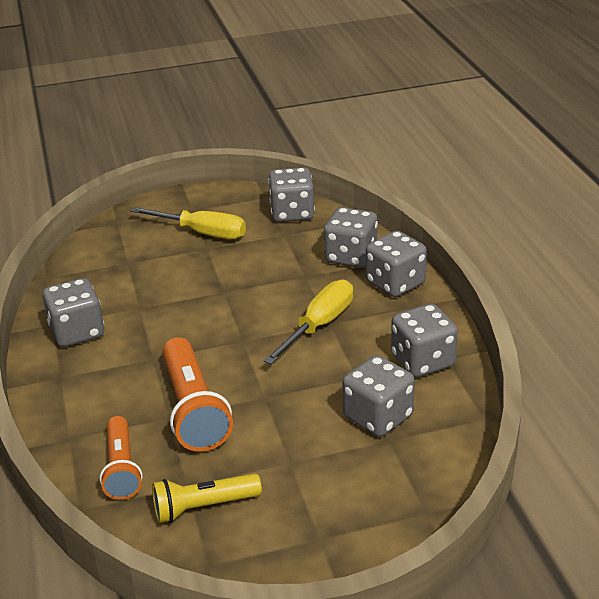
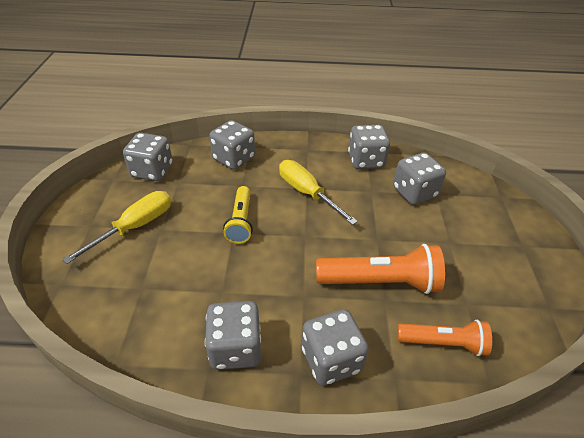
camera: 75 degrees left, 10 degrees up
yellow flashlight [152,474,262,523] -> yellow flashlight moved to [223,186,253,244]
grey dice [366,231,427,297] -> grey dice moved to [302,309,369,386]

